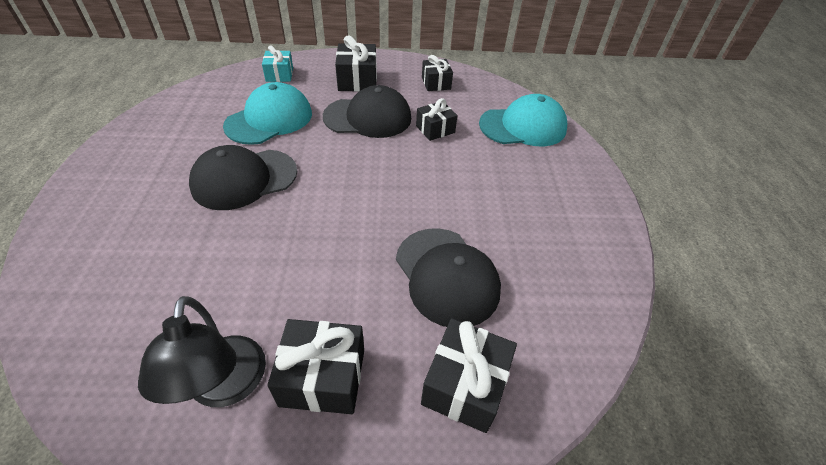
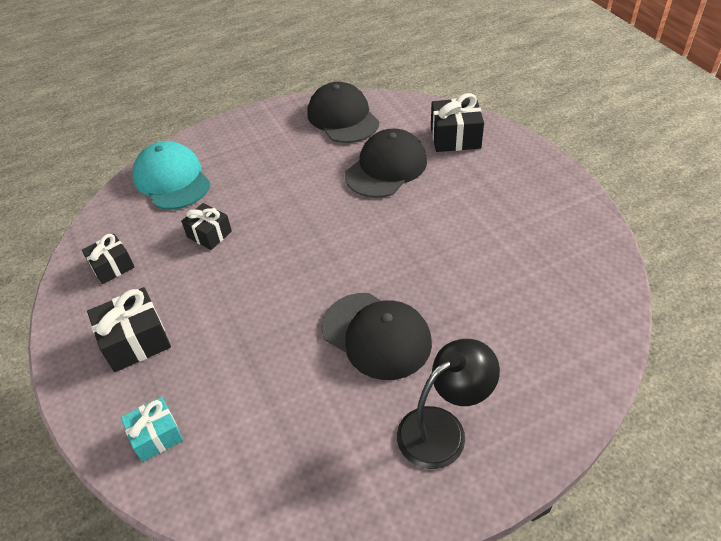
camera: 110 degrees left, 0 degrees up
black lamp [138,296,266,407] -> black lamp moved to [397,339,500,469]
turquoise cap [223,82,312,145] -> none
black gift [267,319,364,414] -> none
black cap [323,85,411,138] -> black cap moved to [307,82,379,143]

